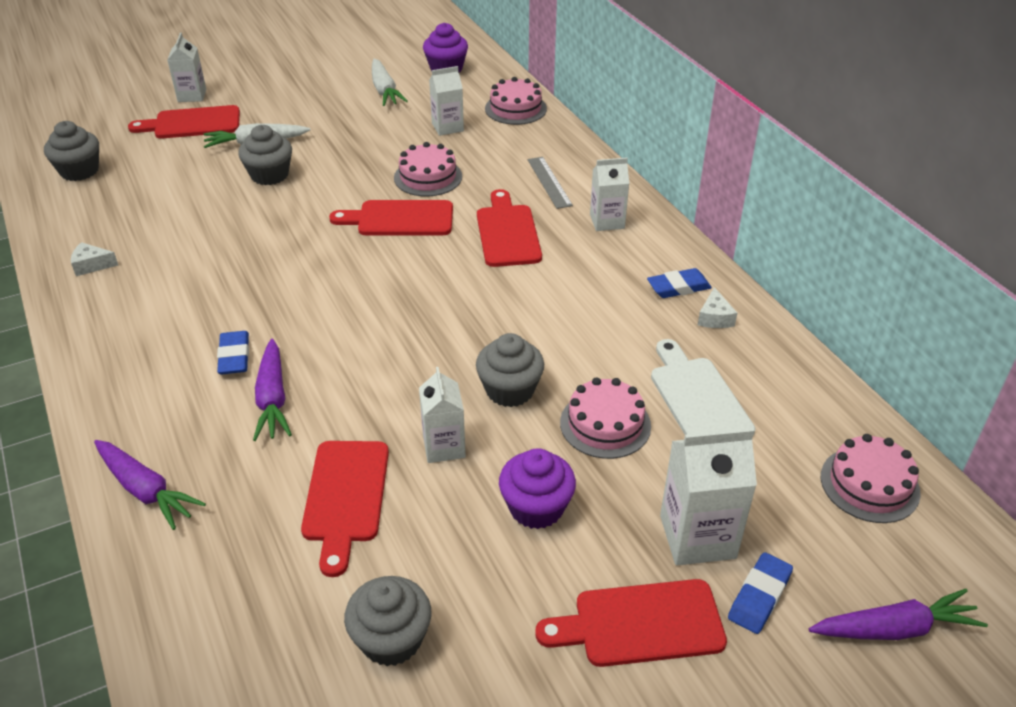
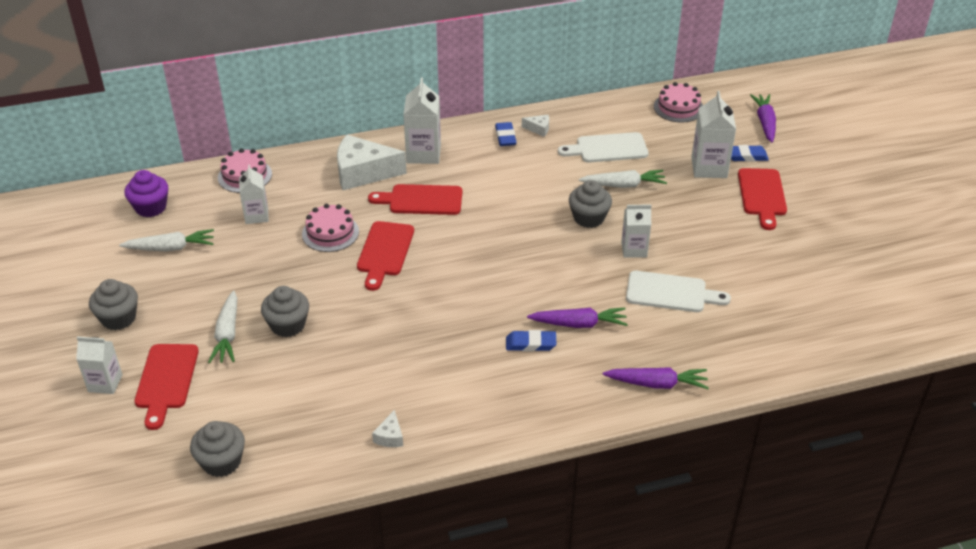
camera: 80 degrees left, 0 degrees up
purple carrot [94,440,206,530] -> purple carrot turned 45 degrees clockwise [603,367,709,389]
red cutting board [301,441,389,577] -> white cutting board [626,271,731,312]
grey cupcake [344,576,432,666] -> grey cupcake moved to [89,279,138,330]
purple cupcake [499,448,576,529] -> none
grey ruler [528,157,573,209] -> white cheese [337,135,407,190]
pink cake [560,377,651,459] -> white carrot [579,170,667,188]
white carton [590,158,630,231] -> white carton [403,77,441,164], size x1.52
blue eraser [728,552,793,634] -> blue eraser turned 45 degrees counterclockwise [731,145,769,162]

